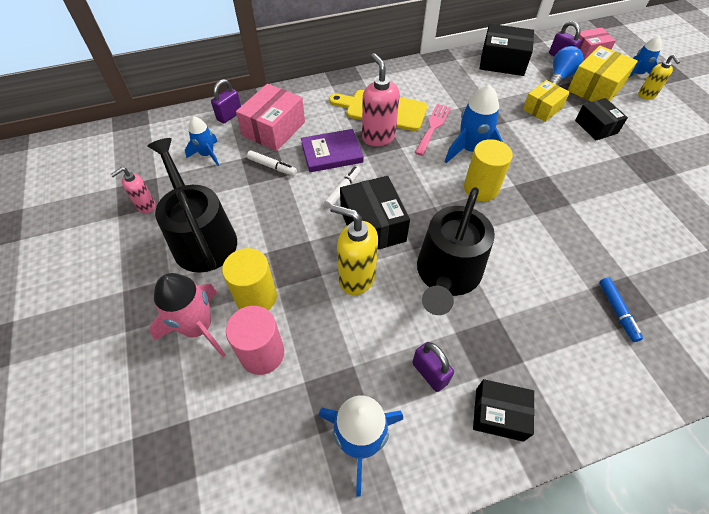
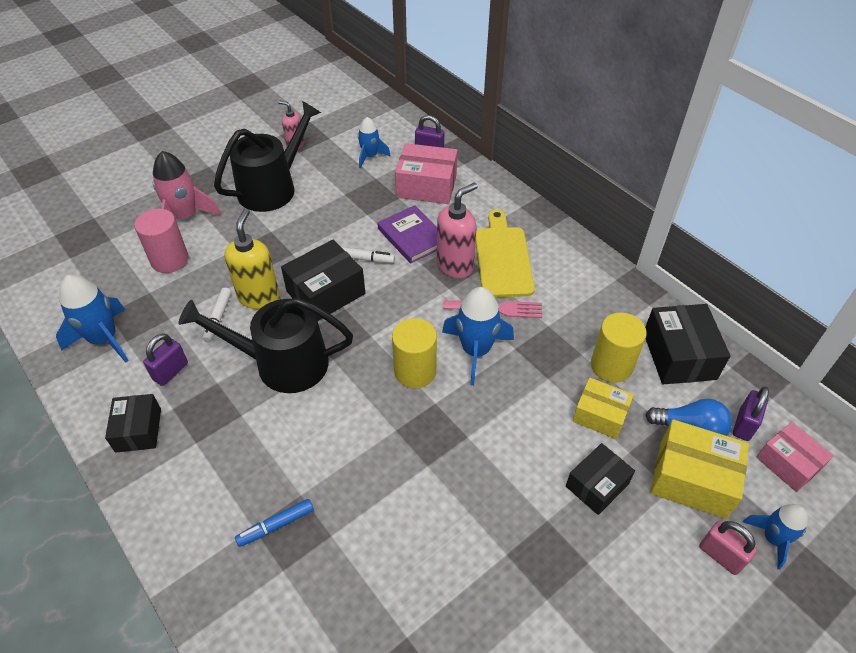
camera: 70 degrees right, 5 degrees down
yellow cylinder [222,248,277,310] -> yellow cylinder moved to [591,313,647,383]
white marker [247,150,297,176] -> white marker moved to [202,288,231,343]
yellow soap dispenser [638,55,680,100] -> pink padlock [699,521,757,575]

